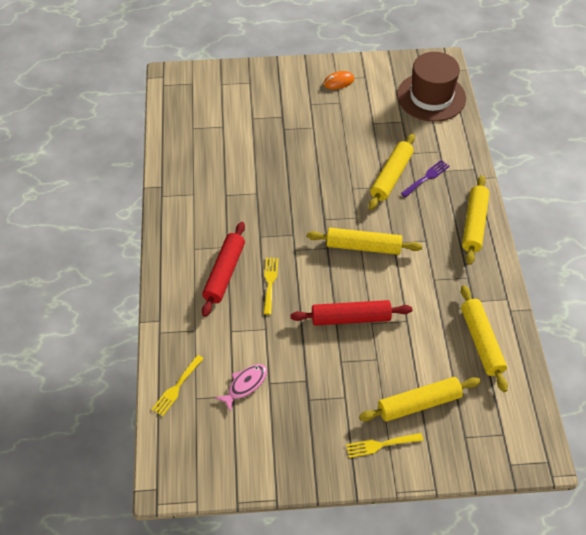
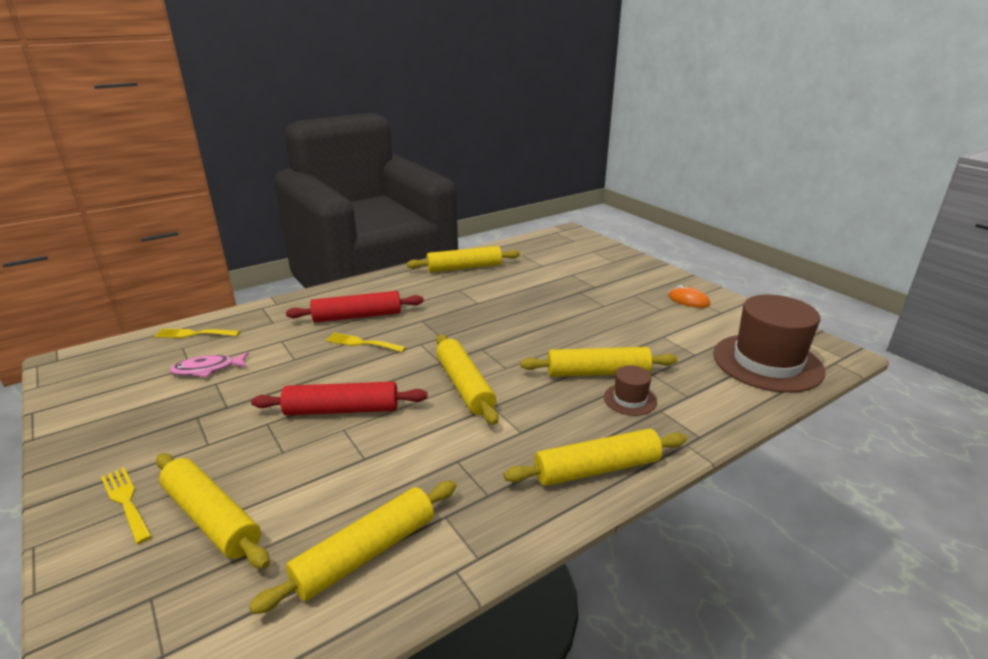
camera: 60 degrees right, 25 degrees down
pink fish [215,364,267,412] -> pink fish turned 150 degrees clockwise [170,352,249,377]
yellow fork [264,257,279,315] -> yellow fork turned 135 degrees counterclockwise [326,333,406,352]
red rolling pin [291,300,412,326] -> red rolling pin turned 60 degrees counterclockwise [251,382,427,415]
purple fork [401,160,450,197] -> brown hat [604,365,657,416]
none -> yellow rolling pin [407,246,520,272]

